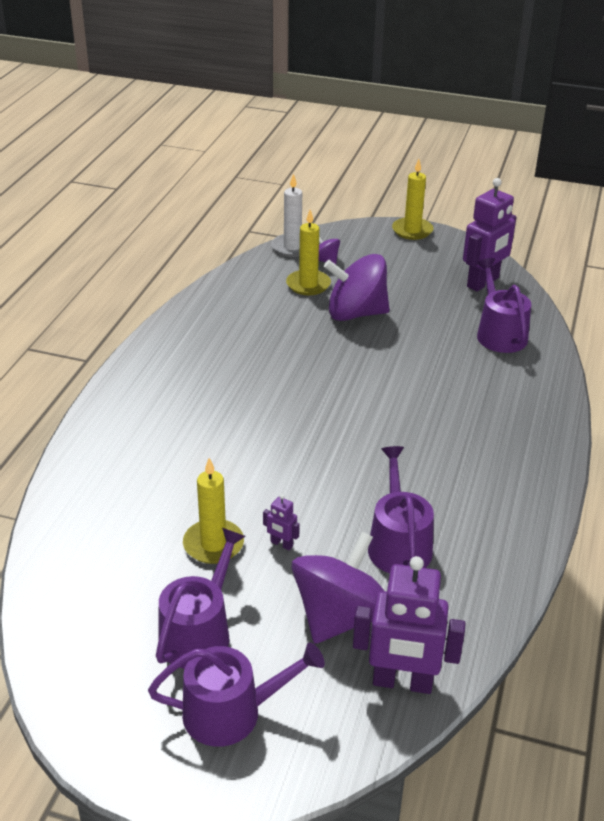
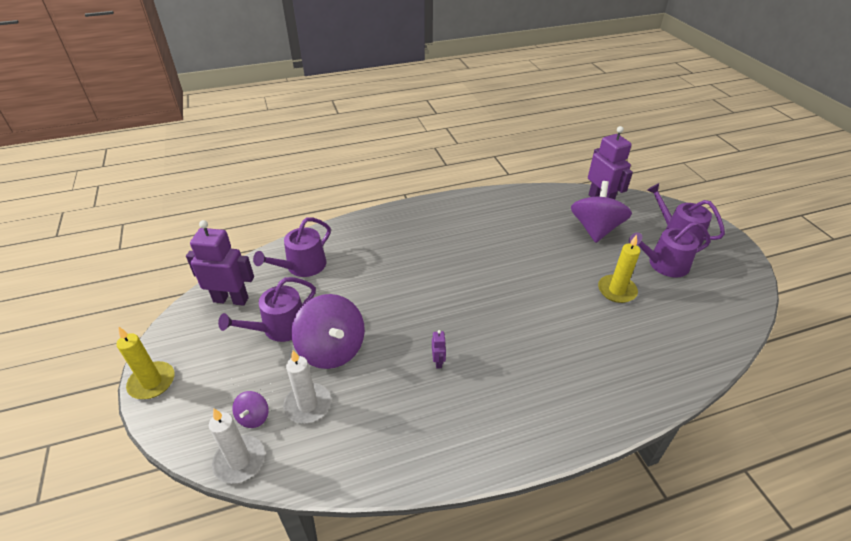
camera: 125 degrees left, 5 degrees up
purple robot [263,494,300,550] -> purple robot moved to [432,330,446,369]
yellow candle [286,210,331,295] -> white candle [283,350,331,424]
purple spinning top [292,532,384,644] -> purple spinning top turned 105 degrees clockwise [571,181,632,243]
purple watering can [368,446,434,573] -> purple watering can moved to [218,277,316,342]

